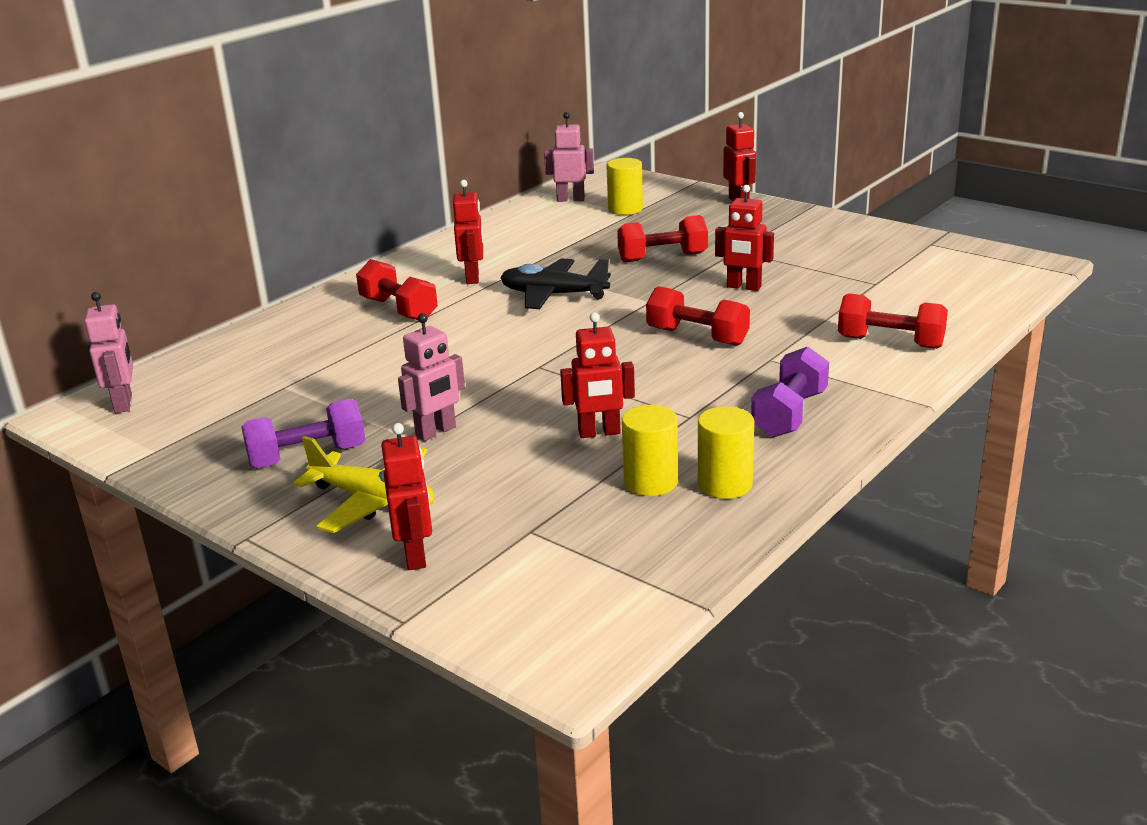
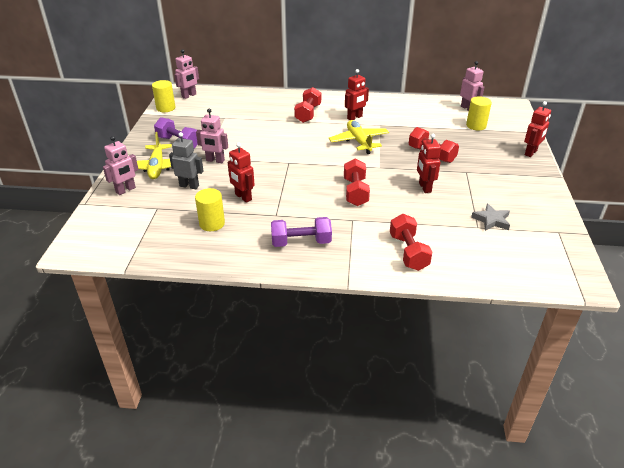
camera: 55 degrees right, 10 degrees up
red robot [381,423,432,570] -> pink robot [103,136,139,195]
black plane [500,258,611,309] -> yellow plane [329,120,389,154]
yellow cylinder [698,406,754,499] -> yellow cylinder moved to [152,80,175,112]
none -> grey robot [169,132,204,189]
none -> grey star [471,203,510,231]

